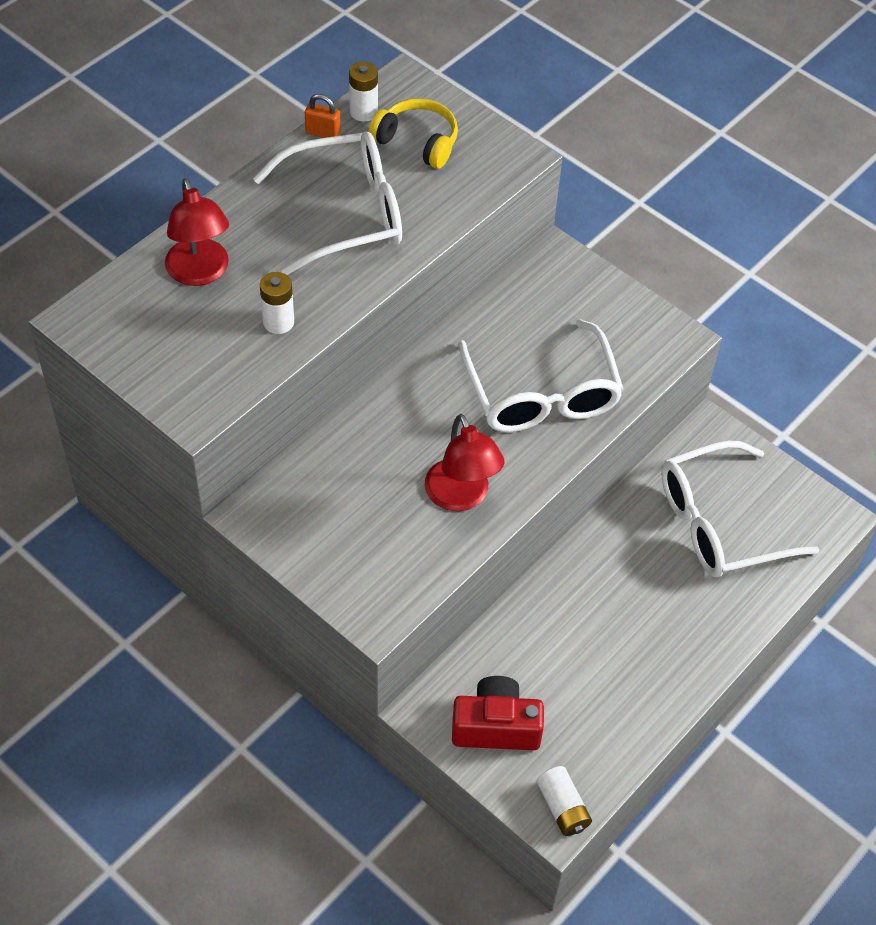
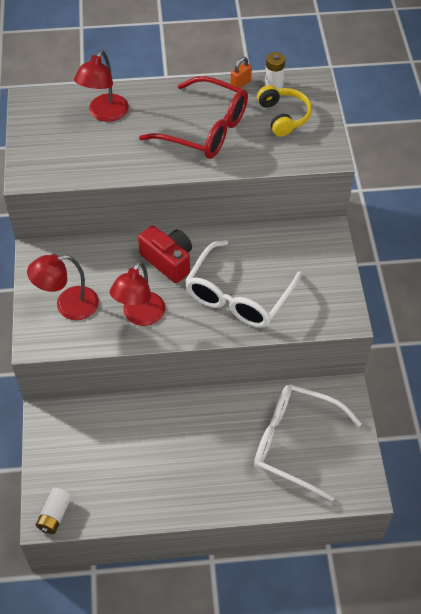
camera: 45 degrees right, 0 degrees up
white glasses [253,131,402,275] -> red glasses [139,76,248,159]
white battery [260,272,294,334] -> none
orange padlock [305,94,341,138] -> orange padlock turned 75 degrees clockwise [231,57,252,88]
red camera [452,676,544,750] -> red camera moved to [138,225,192,283]
none -> red lamp [27,254,99,320]

